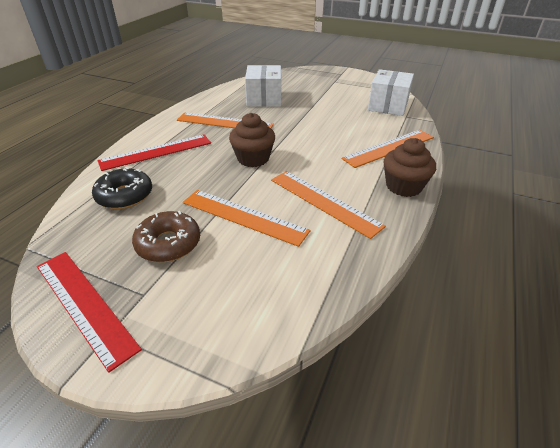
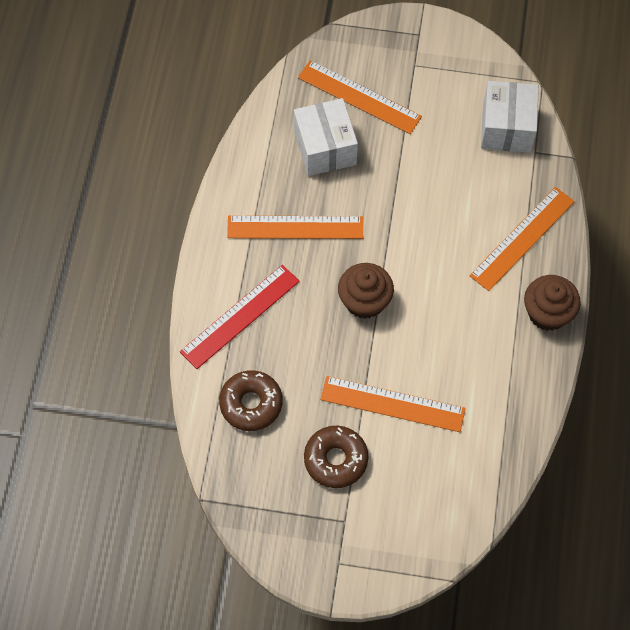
camera: 15 degrees left, 25 degrees up
red ruler [37,252,142,373] -> none
black donut [92,167,152,209] -> brown donut [219,370,283,431]
orange ruler [271,171,386,239] -> orange ruler moved to [298,60,422,134]

